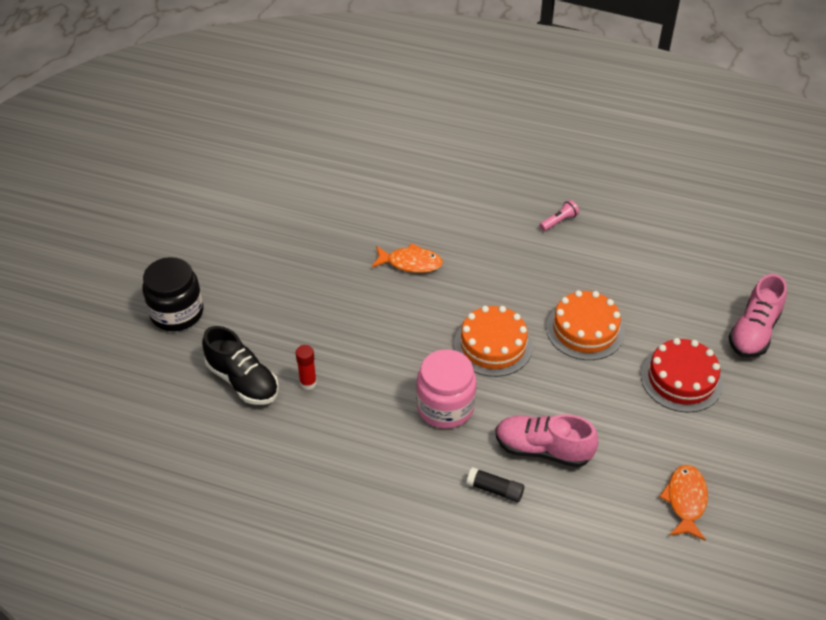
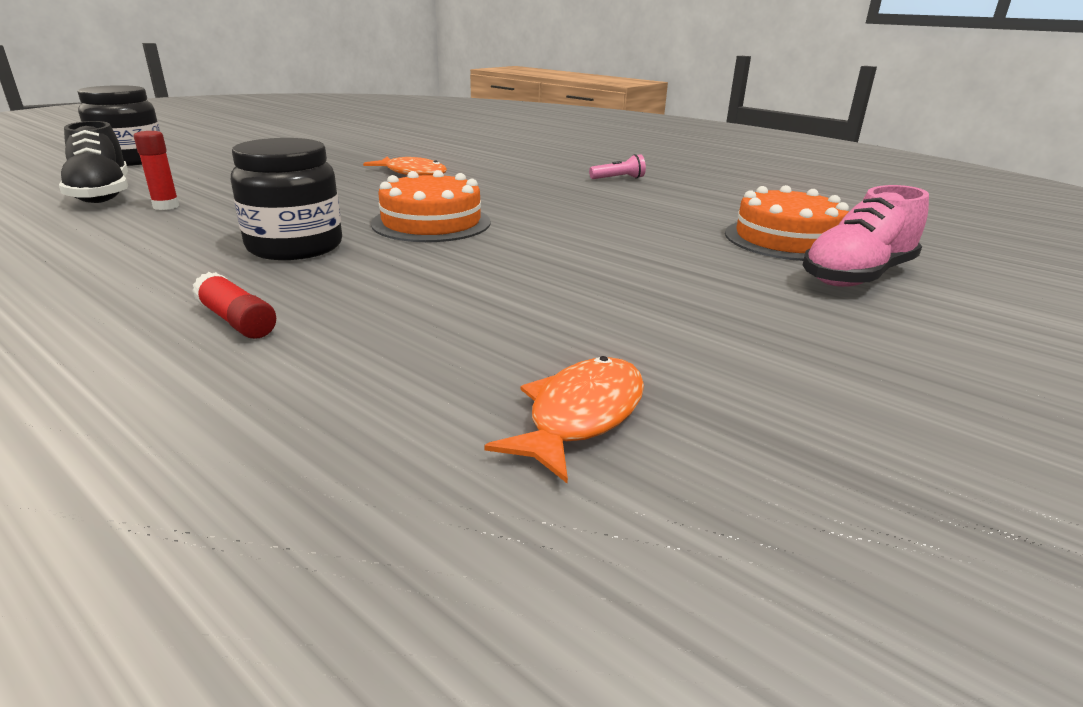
camera: 20 degrees right, 20 degrees down
pink jar [416,349,476,428] -> black jar [231,138,342,260]
black glue stick [467,467,524,502] -> red glue stick [192,272,276,339]
pink shoe [496,414,599,467] -> none
orange cake [546,290,625,360] -> orange cake moved to [725,185,849,261]
red cake [641,338,723,413] -> none

